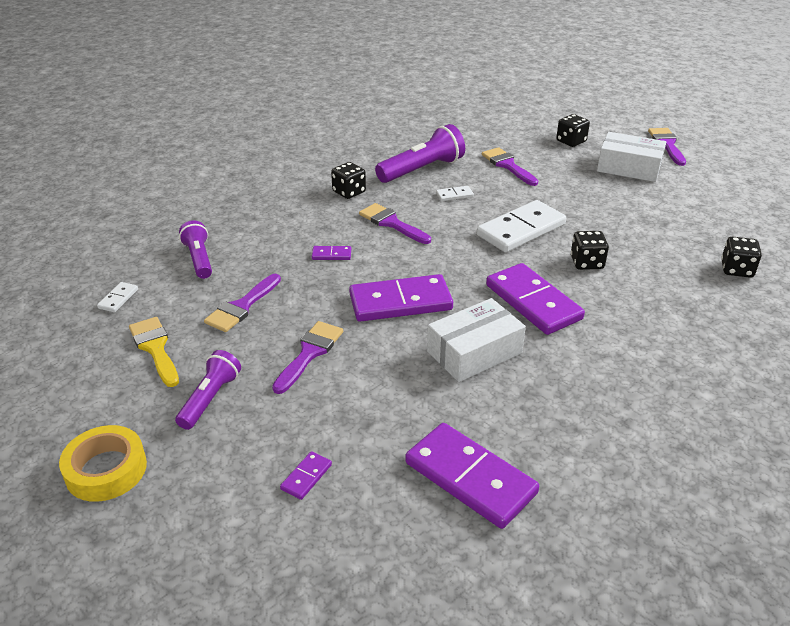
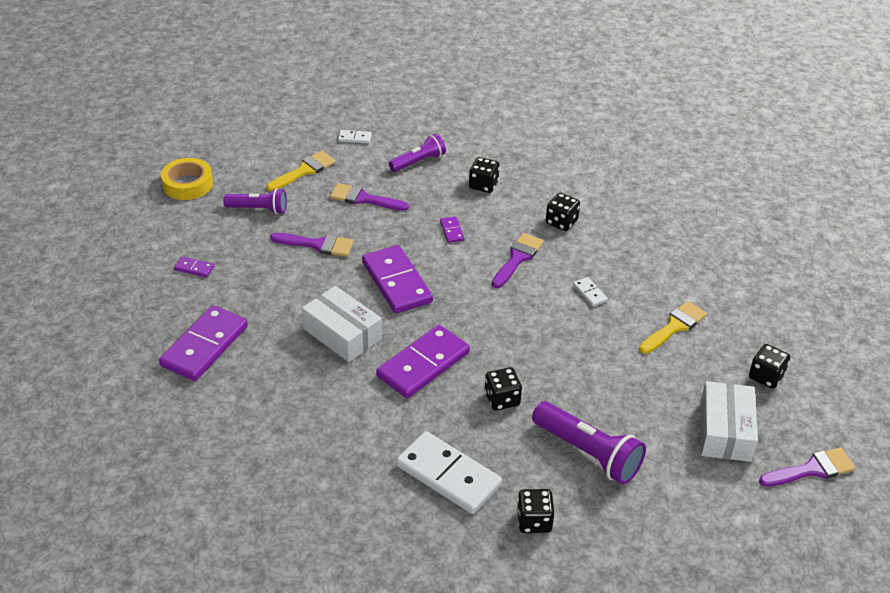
camera: 75 degrees right, 5 degrees up
purple flashlight [375,124,465,183] -> purple flashlight moved to [532,401,646,484]
white domino [477,200,566,253] -> white domino moved to [396,431,502,514]
purple brush [482,147,538,186] -> yellow brush [639,301,707,354]
none -> black dice [469,157,500,193]

